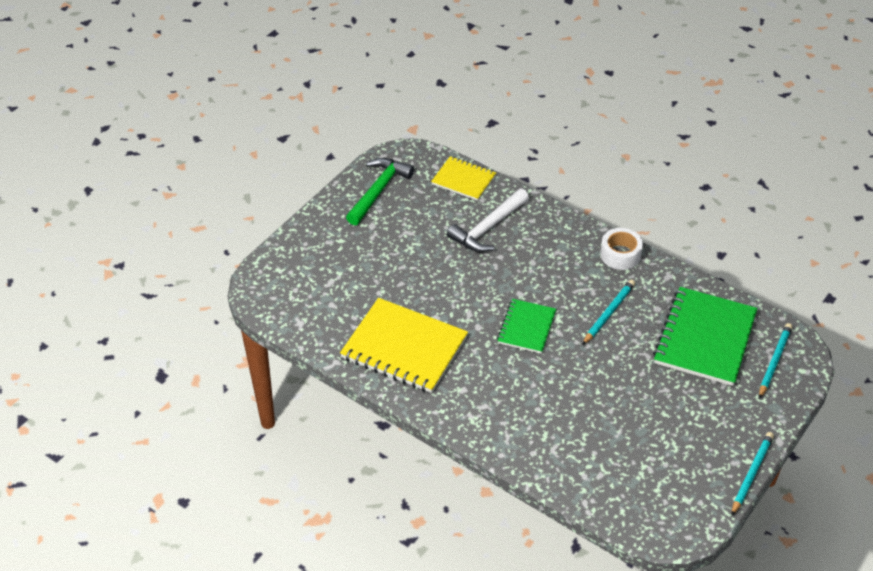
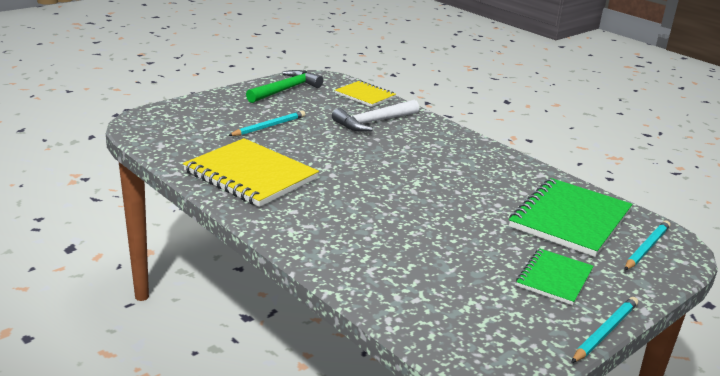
camera: 10 degrees right, 20 degrees down
green notebook [497,299,556,353] -> green notebook moved to [516,248,594,305]
turquoise pencil [582,280,635,345] -> turquoise pencil moved to [228,111,305,136]
white tape [600,228,643,270] -> none

